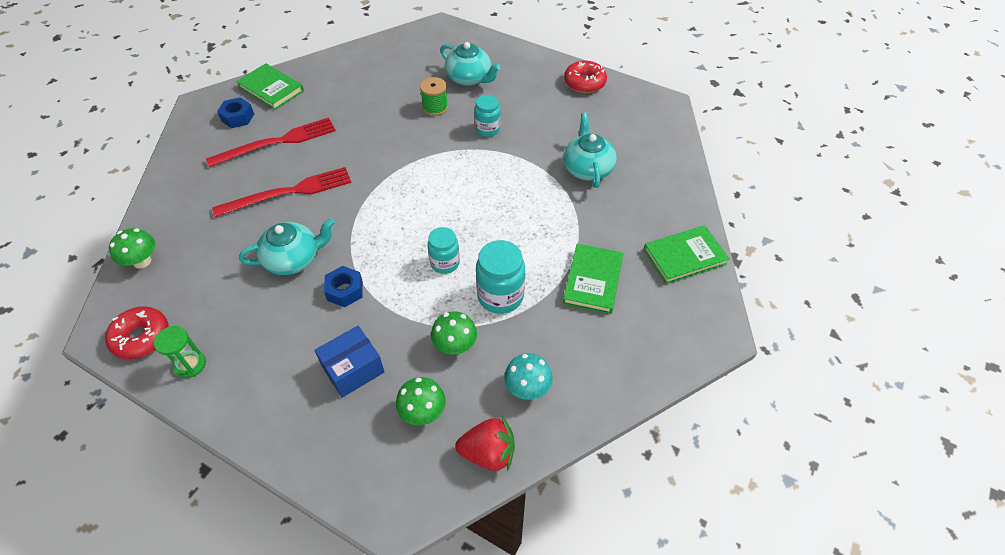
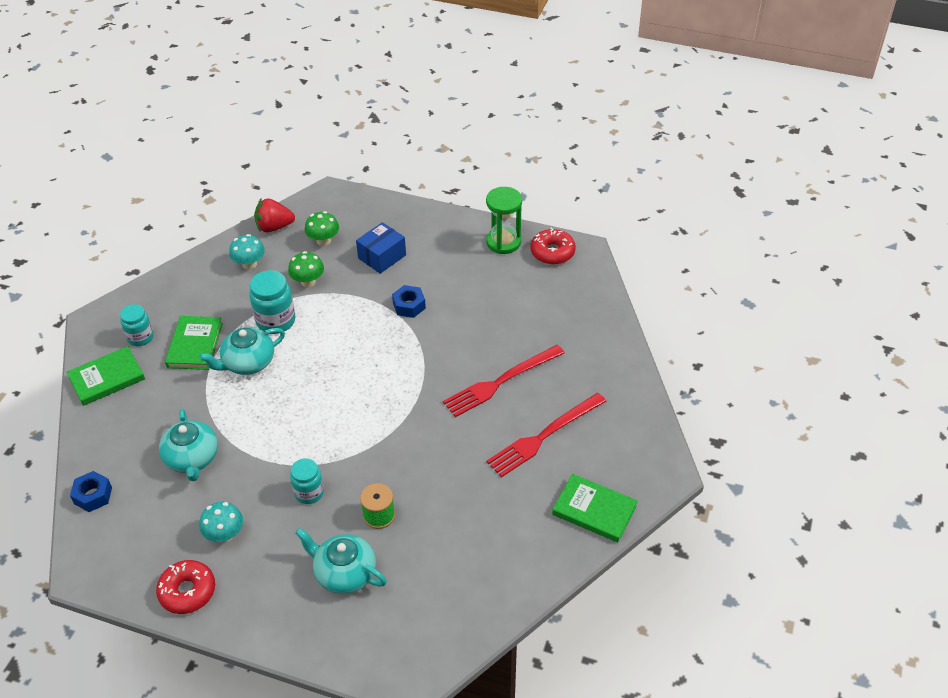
camera: 170 degrees right, 5 degrees down
green mushroom [109,228,155,269] -> none
green hourglass [154,326,206,378] -> green hourglass [486,187,522,254], size x1.55
blue nut [217,97,254,128] -> blue nut moved to [70,471,112,512]
turquoise teapot [239,218,335,275] -> turquoise teapot moved to [199,327,285,375]
turquoise jar [427,227,460,274] -> turquoise jar moved to [120,304,154,346]
none -> turquoise mushroom [199,502,243,543]

